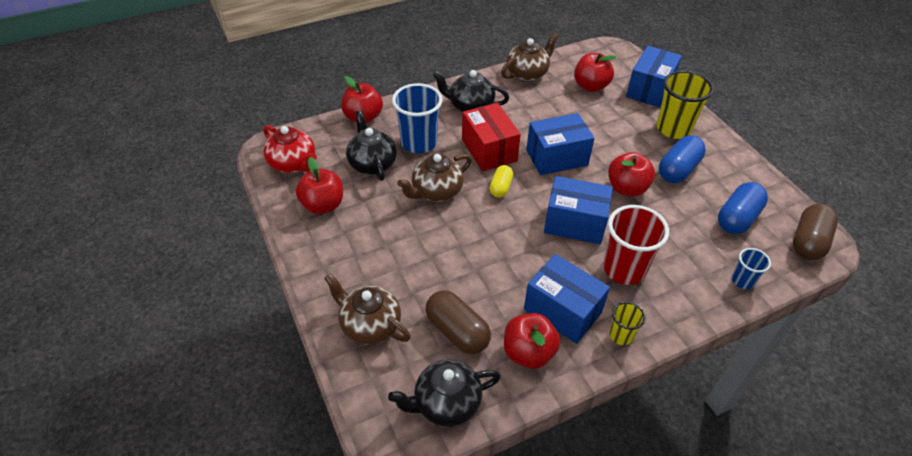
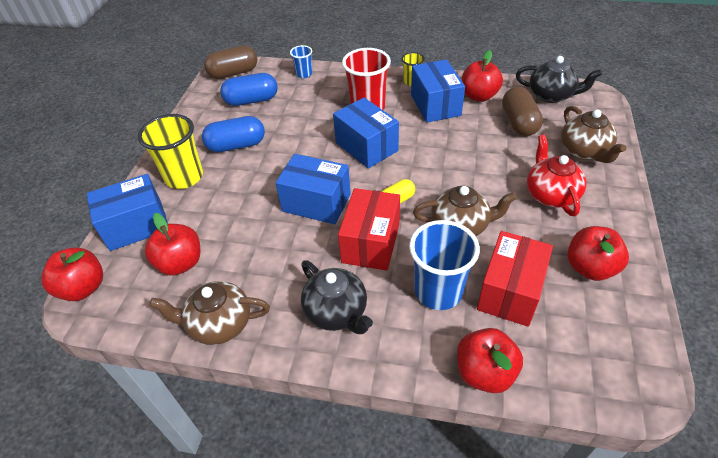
camera: 140 degrees left, 0 degrees up
red teapot [263,125,317,173] -> red teapot moved to [527,135,587,216]
black teapot [346,110,397,181] -> red box [477,231,553,327]
red apple [608,152,655,197] -> red apple moved to [41,248,103,301]

